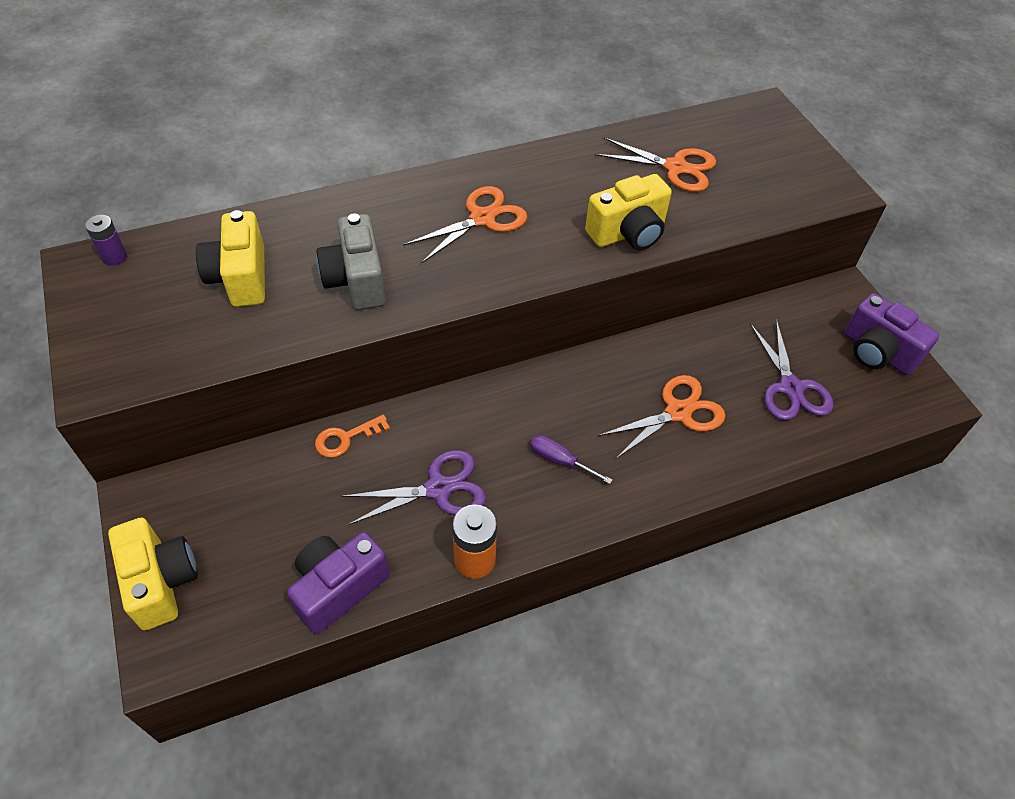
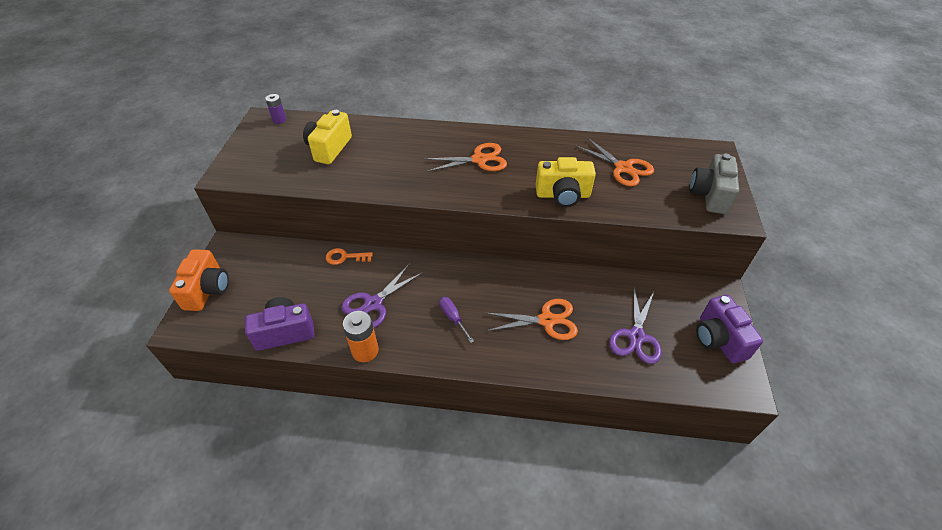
camera: 30 degrees right, 5 degrees down
yellow camera [108,518,198,630] -> orange camera [169,249,229,311]
grey camera [317,213,386,310] -> grey camera moved to [689,154,739,214]
purple scissors [341,450,486,525] -> purple scissors turned 120 degrees clockwise [341,263,423,328]

